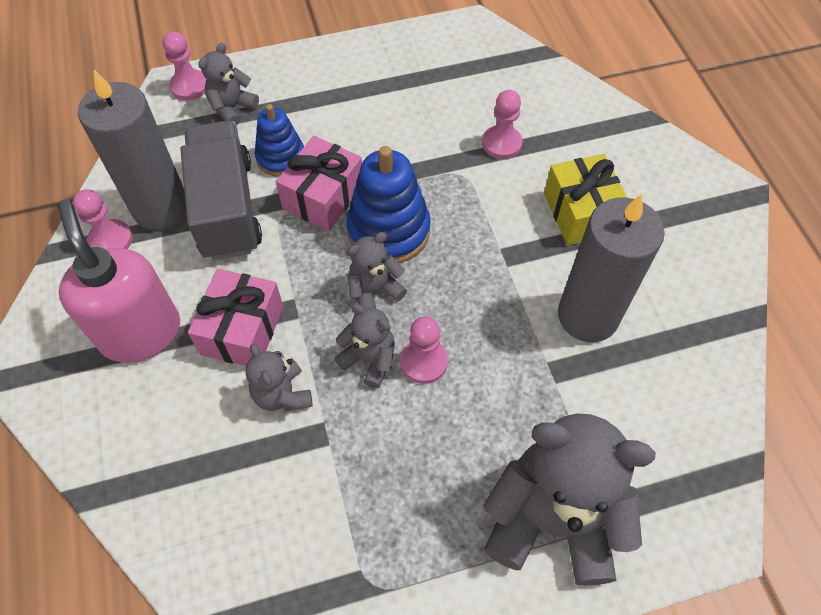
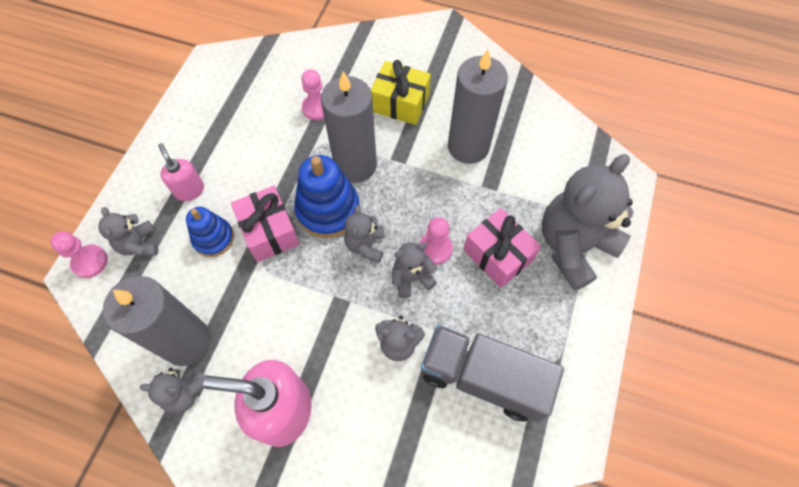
camera: 55 degrees left, 5 degrees up
pink pawn [73,189,133,249] -> grey teddy bear [140,368,207,414]
grey truck [180,121,262,260] -> grey truck moved to [421,325,564,422]
pink gift [188,269,283,366] -> pink gift moved to [463,208,541,288]
none -> pink soap dispenser [158,143,204,201]
none -> grey candle [321,71,377,183]

